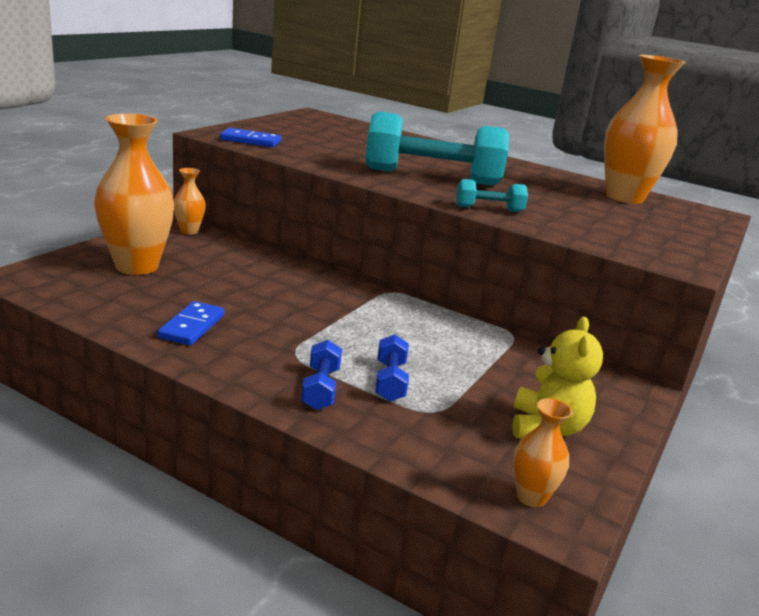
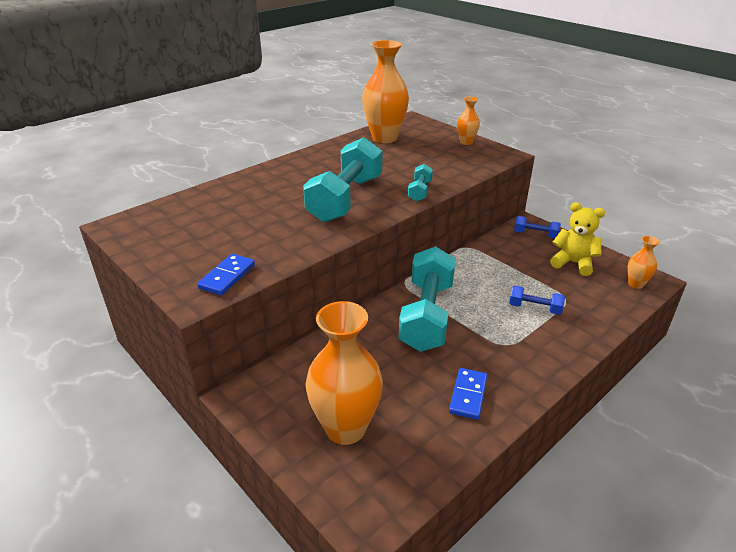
camera: 70 degrees left, 10 degrees up
blue domino [158,301,224,345] -> blue domino turned 75 degrees clockwise [449,368,487,420]
orange vase [174,168,206,234] -> orange vase moved to [457,97,480,145]
blue dumbbell [301,340,342,410] -> blue dumbbell moved to [514,216,561,238]
none -> turquoise dumbbell [399,246,456,352]

